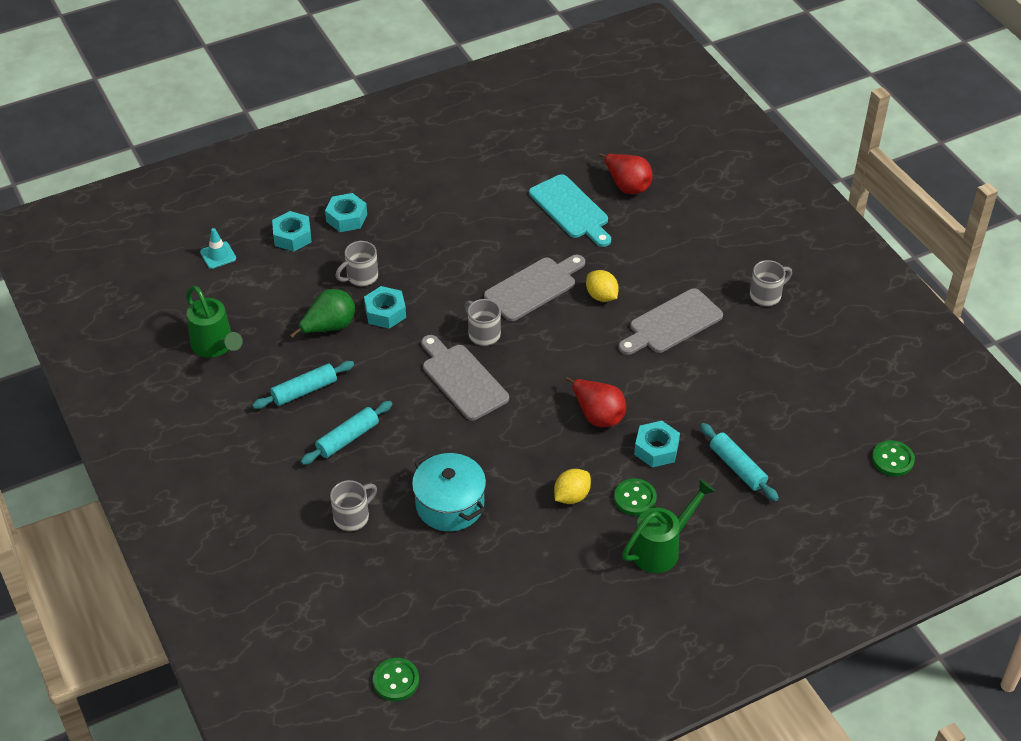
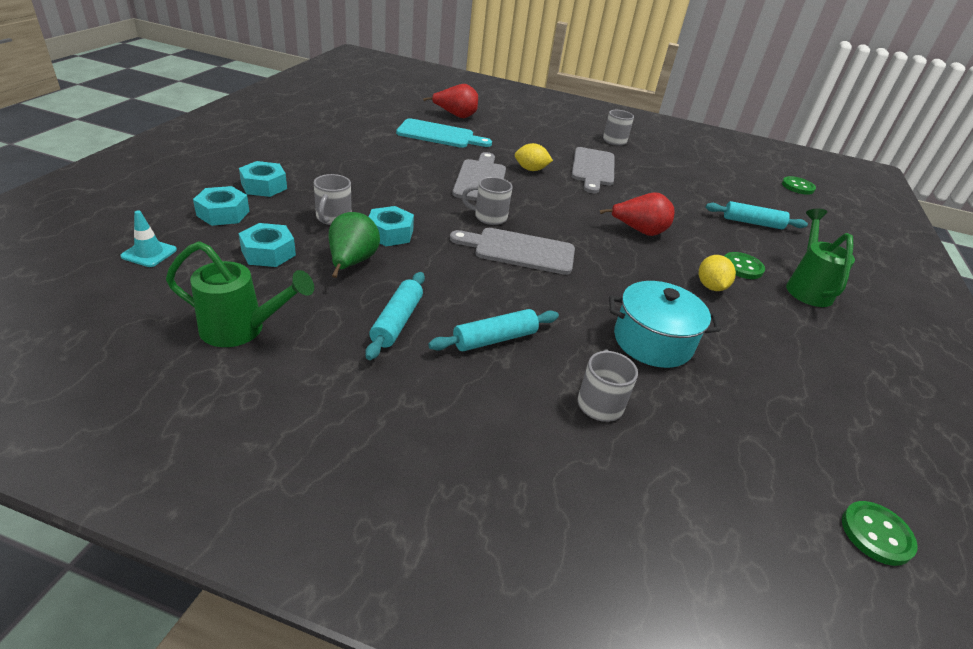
camera: 50 degrees left, 10 degrees down
turquoise rolling pin [301,401,392,465] -> turquoise rolling pin turned 60 degrees clockwise [428,309,559,351]
turquoise nut [634,421,680,468] -> turquoise nut moved to [239,223,296,267]

